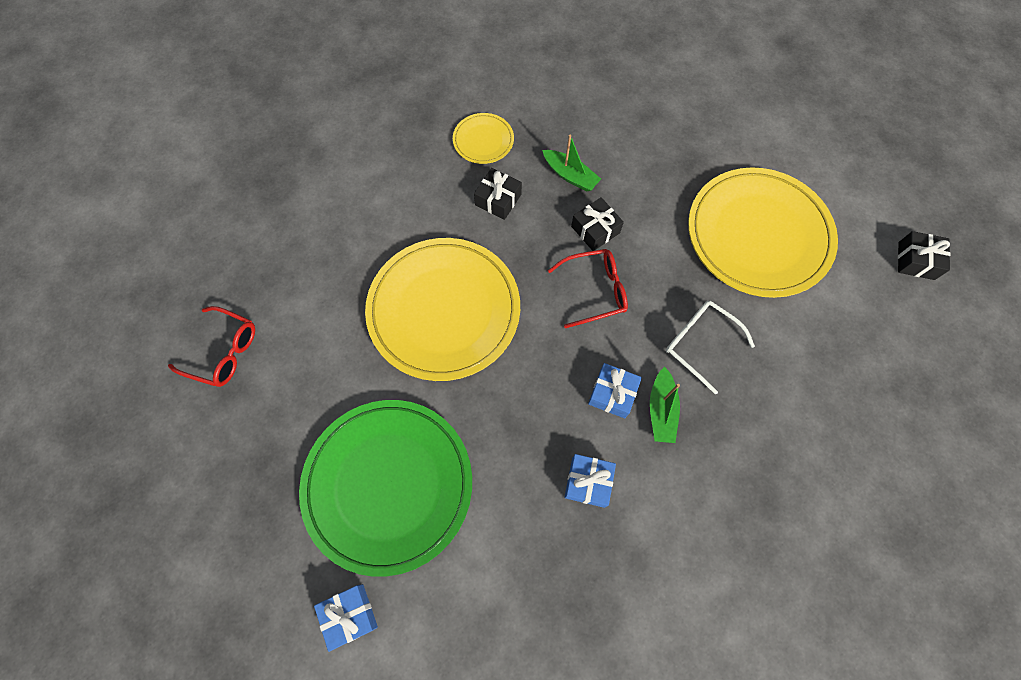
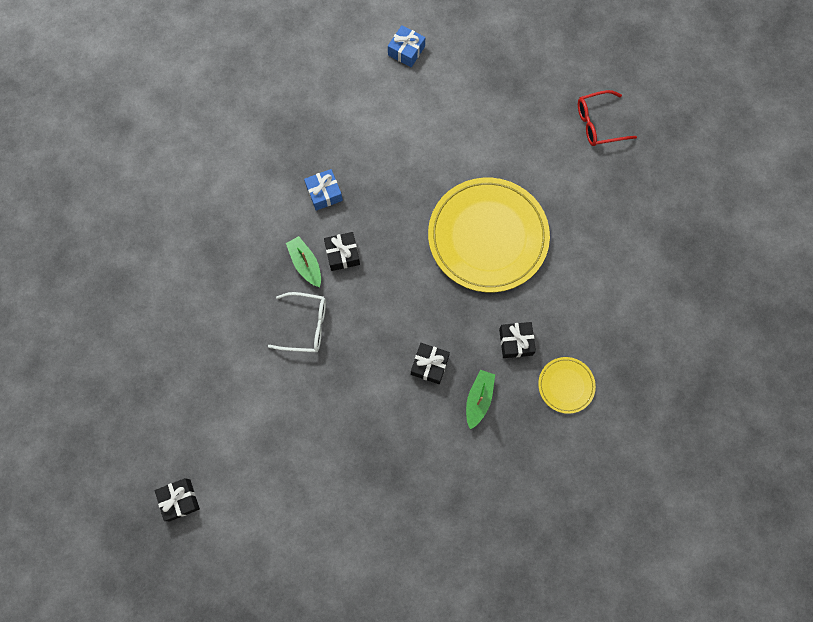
camera: 145 degrees right, 5 degrees up
green plate [299,400,472,577] -> none
green boat [542,135,601,192] -> green boat turned 105 degrees clockwise [466,370,495,429]
red glasses [548,249,628,328] -> none
blue gift [588,363,642,418] -> black gift [324,232,360,271]
yellow plate [688,167,838,298] -> none

